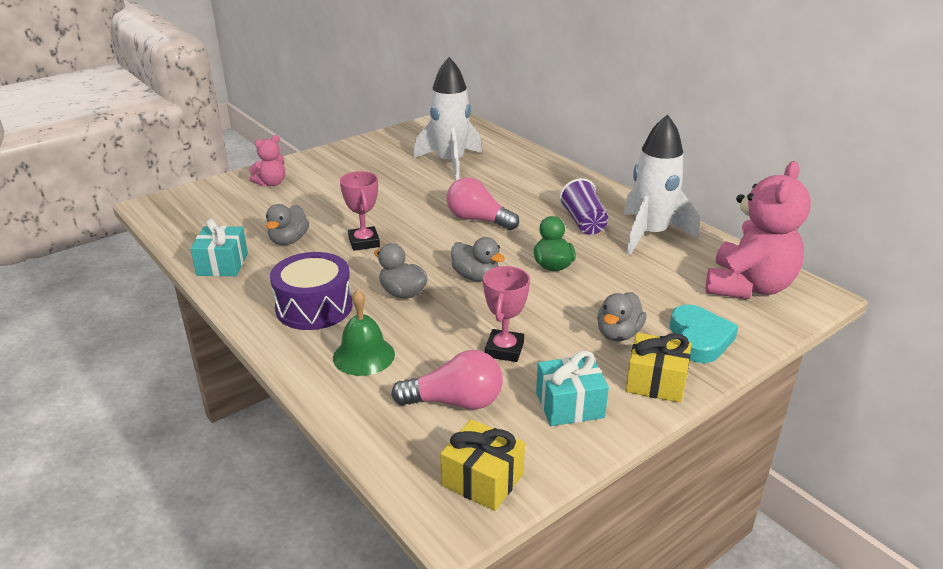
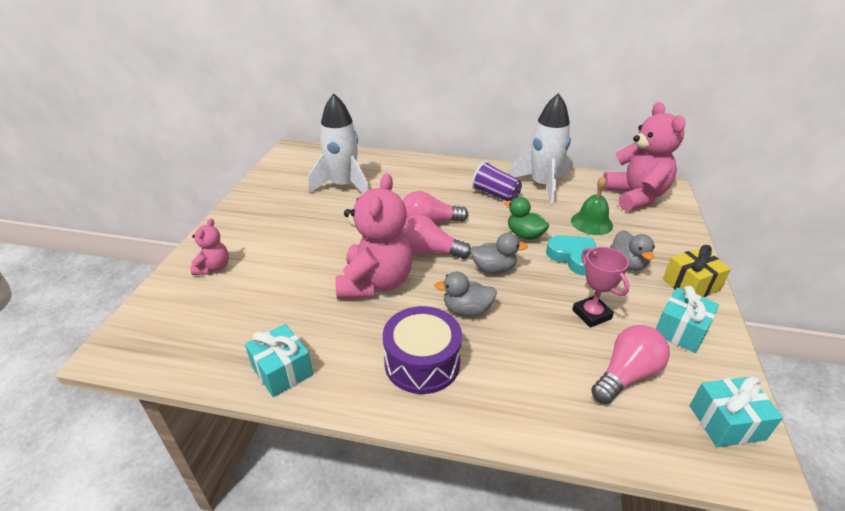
camera: 40 degrees left, 5 degrees up
grey duck [266,204,309,245] -> none
green bell [333,289,395,376] -> green bell moved to [571,176,613,235]
pink trophy [340,171,380,251] -> pink teddy bear [335,173,413,299]
yellow gift [440,419,525,511] -> turquoise gift [690,376,783,447]
turquoise heart [670,305,739,363] -> turquoise heart moved to [546,235,596,276]
none -> pink light bulb [402,215,471,259]

